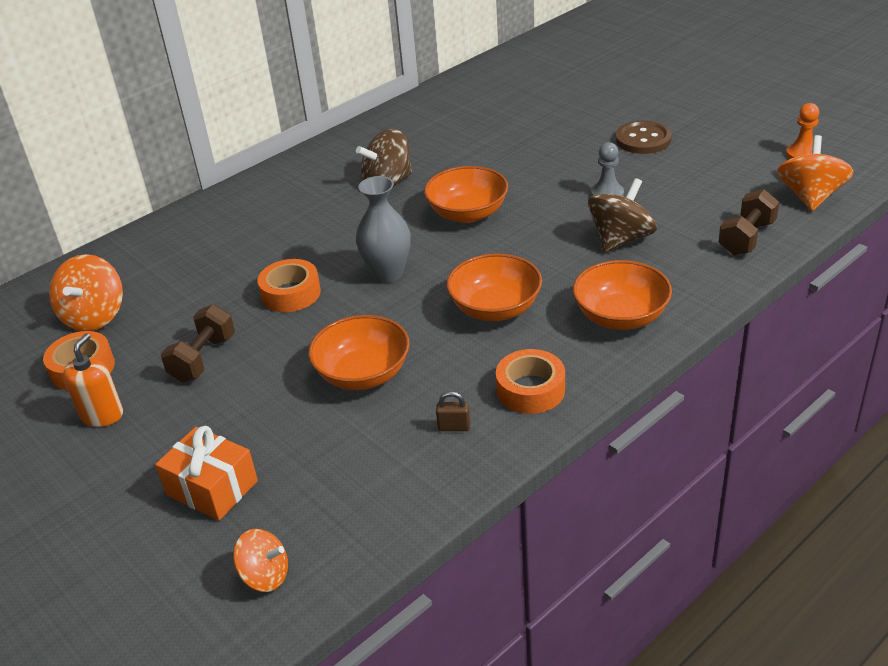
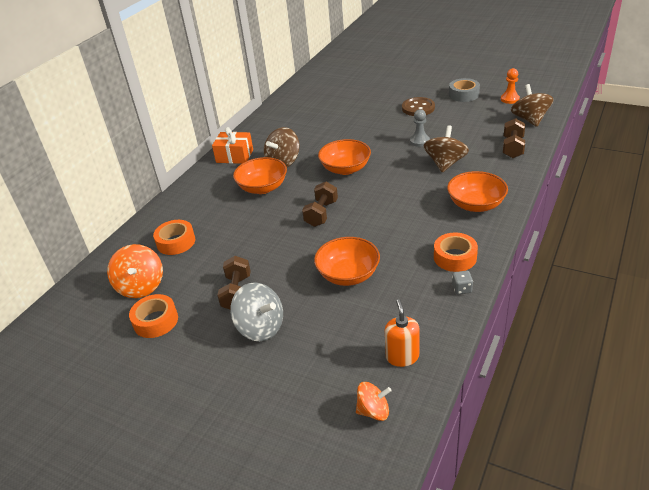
camera: 20 degrees left, 0 degrees up
orange soap dispenser [63,333,123,427] -> orange soap dispenser moved to [385,299,420,367]
orange gift [155,426,258,521] -> orange gift moved to [212,127,253,164]
orange tape [257,259,321,312] -> orange tape moved to [153,220,195,255]
grey vase [356,176,411,283] -> brown dumbbell [302,182,338,227]
brown padlock [436,391,470,431] -> none
orange bowl [446,253,542,321] -> orange bowl moved to [233,157,287,194]
orange spinning top [777,135,854,211] -> brown spinning top [511,84,554,127]
none -> grey spinning top [230,282,283,341]
none -> grey tape [449,78,480,102]
none -> grey dice [452,271,473,294]

